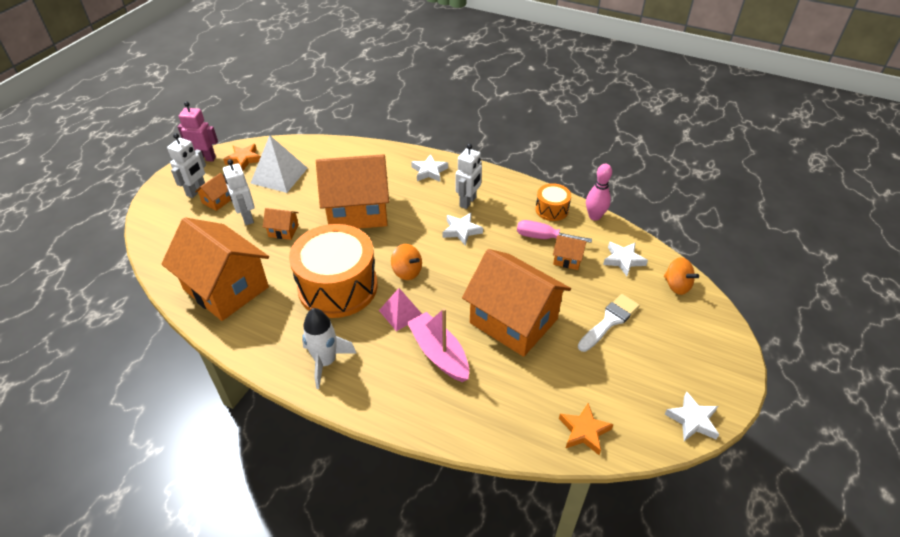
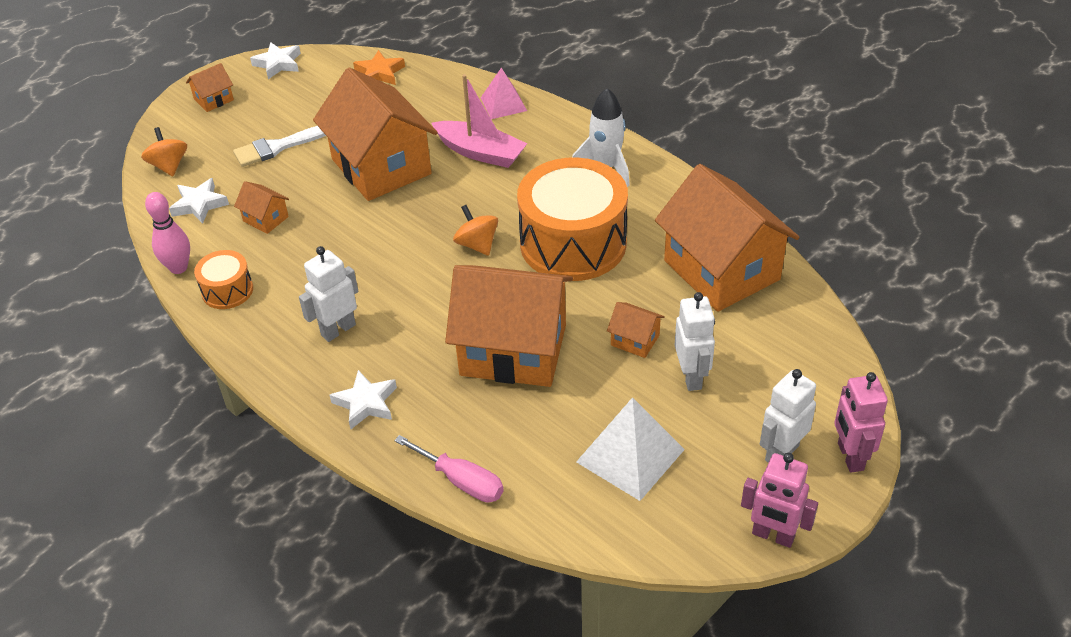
camera: 160 degrees left, 0 degrees up
orange house [195,173,231,211] -> orange house moved to [186,63,234,112]
orange star [223,144,261,171] -> none
pink pyramid [379,288,422,331] -> pink pyramid moved to [481,68,527,119]
pink boat [407,308,469,382] -> pink boat turned 45 degrees counterclockwise [431,74,528,168]
white star [443,213,483,246] -> none
pink screwdriver [517,220,592,243] -> pink screwdriver moved to [394,435,504,503]
none -> pink robot [834,372,888,473]

